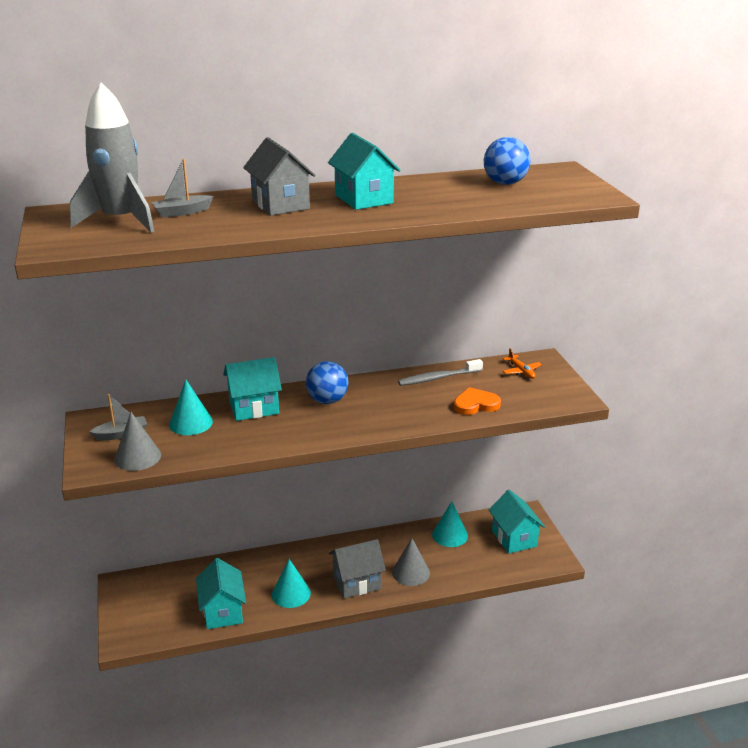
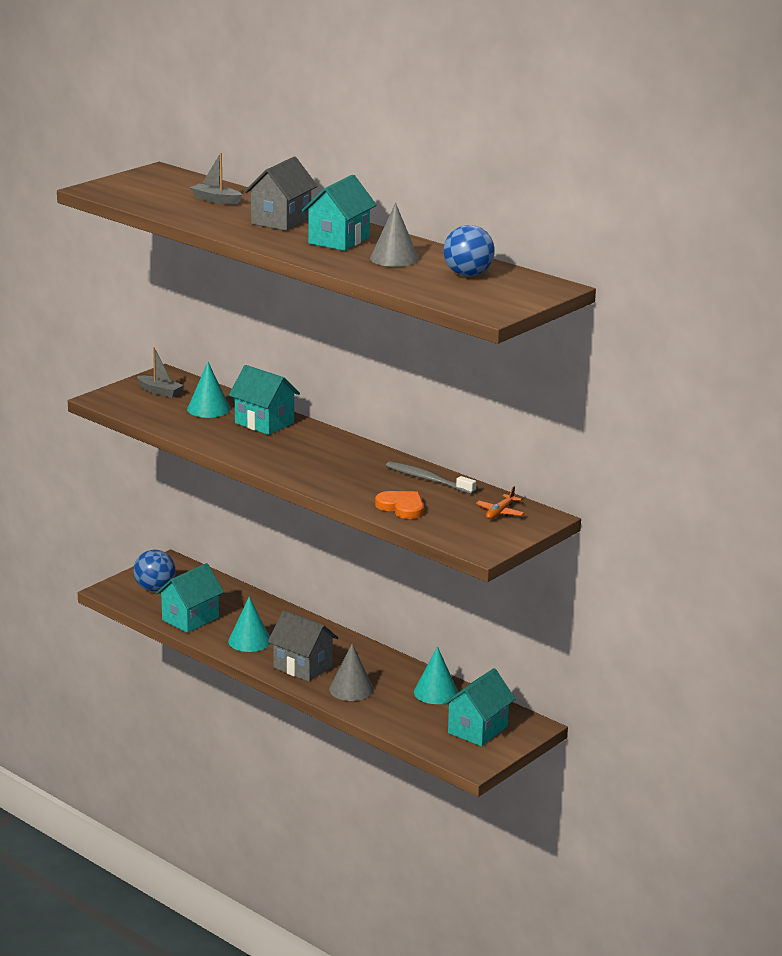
camera: 55 degrees right, 5 degrees down
grey rocket [70,82,155,233] -> none
grey cone [115,412,161,471] -> grey cone moved to [370,203,419,267]
blue ball [306,361,349,404] -> blue ball moved to [133,550,175,592]

